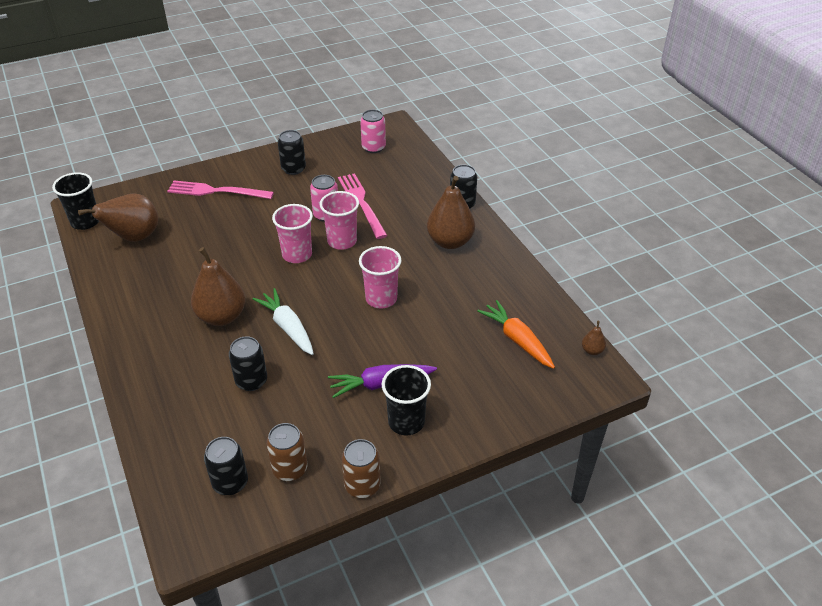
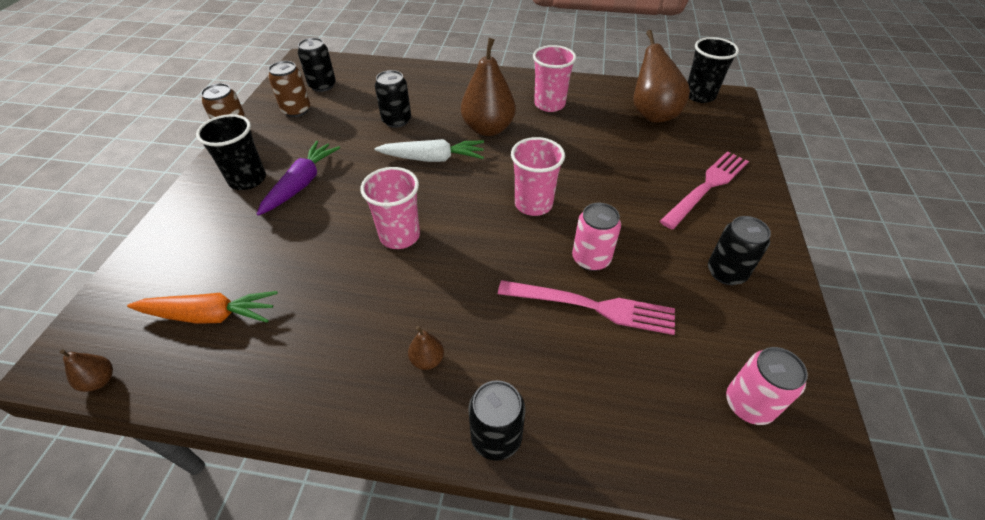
camera: 125 degrees right, 5 degrees up
pink cup [320,191,359,250] -> pink cup moved to [533,45,576,112]
brown pear [427,176,475,249] -> brown pear [408,326,444,370], size x0.44

